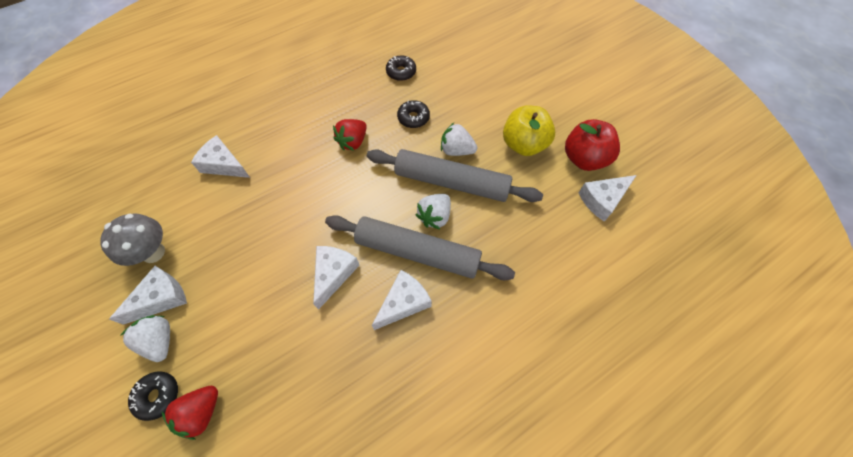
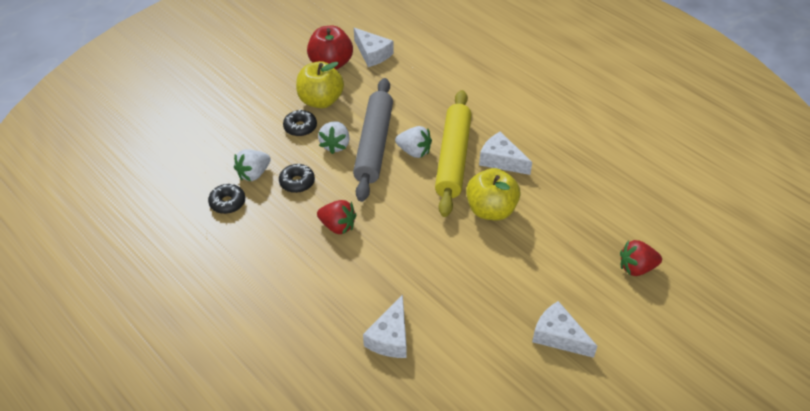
camera: 100 degrees left, 15 degrees down
grey mushroom [100,213,165,266] -> none
white strawberry [120,315,170,362] -> white strawberry moved to [234,149,271,181]
black donut [128,371,178,421] -> black donut moved to [283,109,317,136]
red strawberry [162,386,218,440] -> red strawberry turned 150 degrees clockwise [620,240,662,276]
white cheese [313,246,360,310] -> yellow apple [466,168,521,220]
grey rolling pin [325,215,515,280] -> yellow rolling pin [435,90,472,217]

